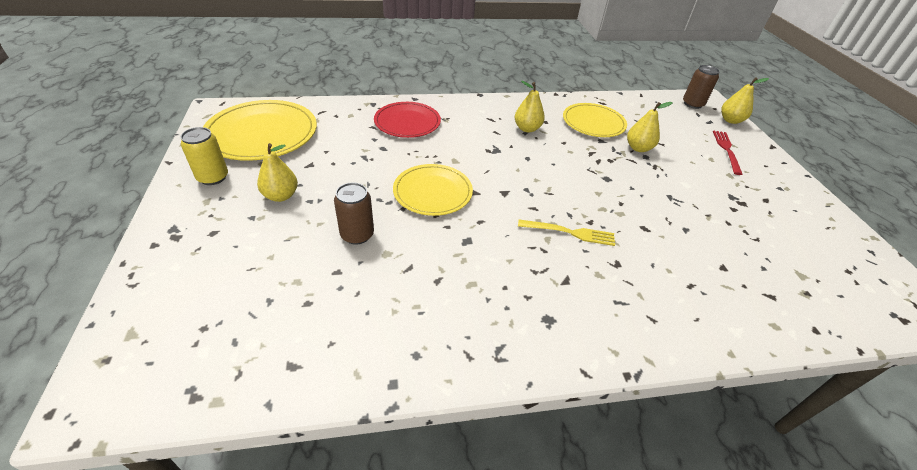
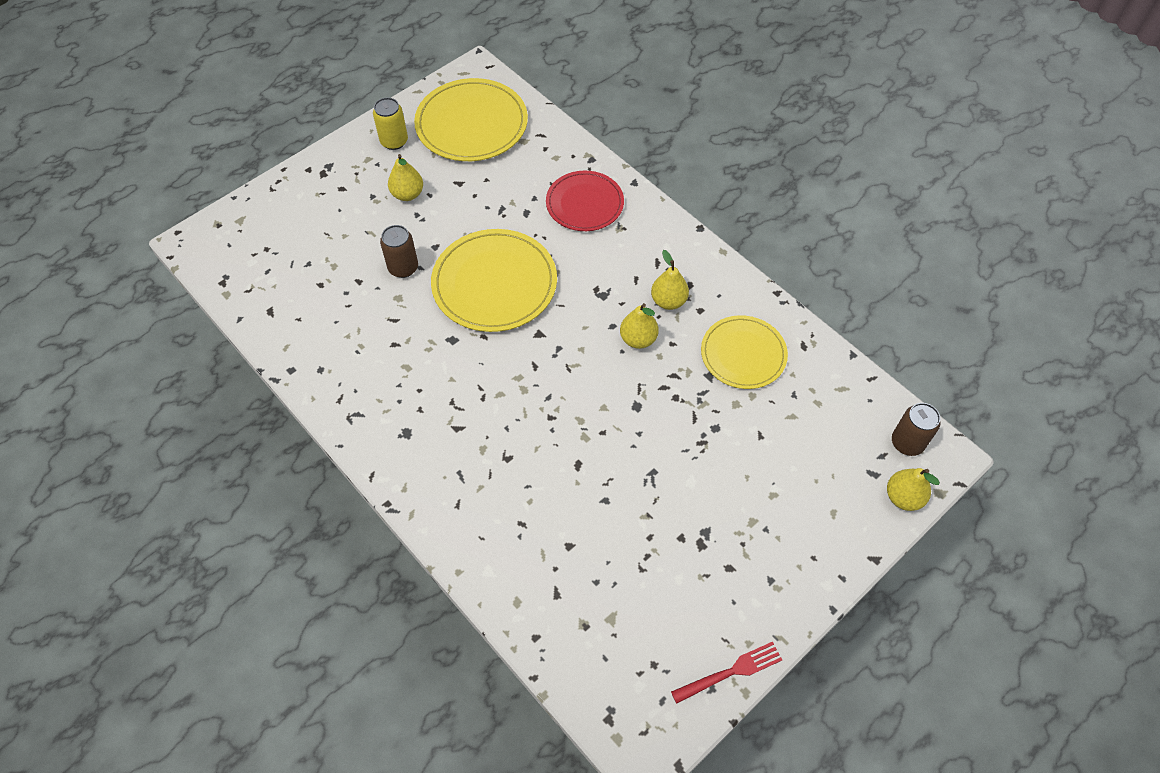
camera: 60 degrees right, 15 degrees up
yellow plate [393,164,473,216] -> yellow plate [431,229,557,332], size x1.52
yellow fork [518,220,615,246] -> none
yellow pear [627,102,673,152] -> yellow pear moved to [620,303,659,349]
red fork [713,131,743,175] -> red fork moved to [671,642,782,704]

